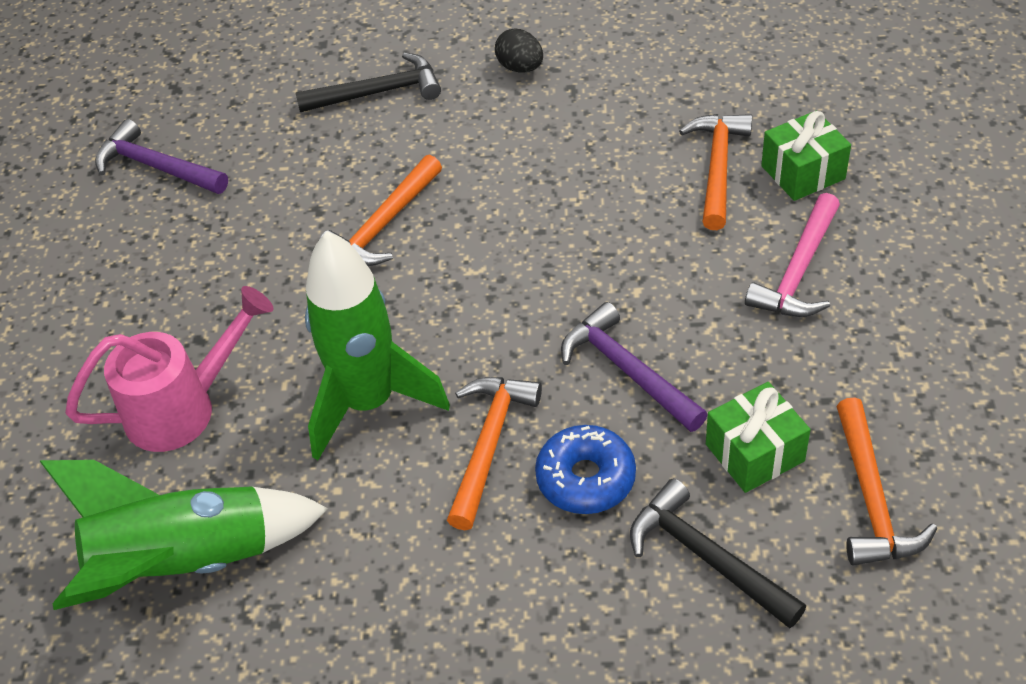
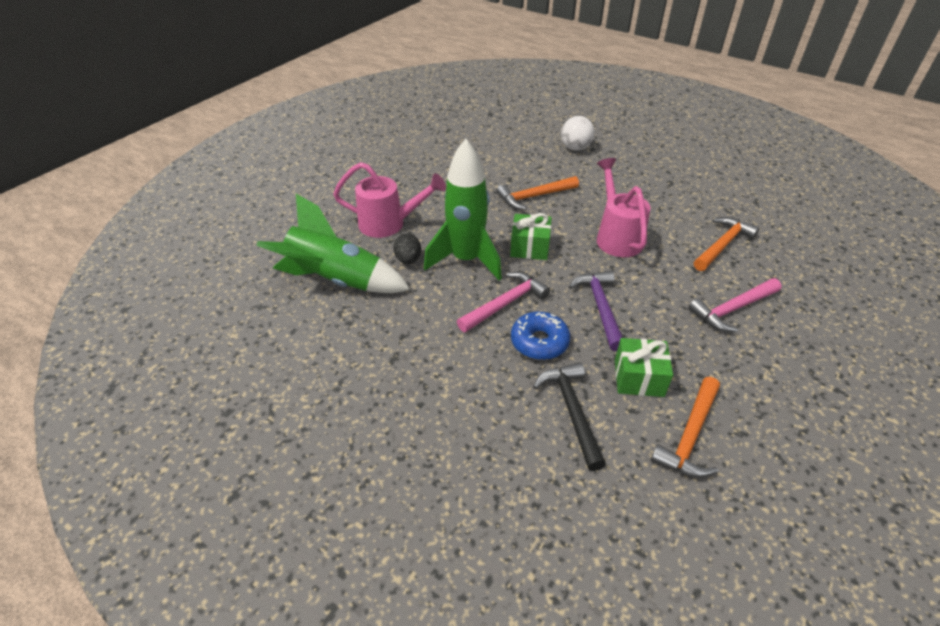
camera: 30 degrees right, 5 degrees down
purple hammer [95,119,228,194] -> none
black hammer [295,53,441,112] -> white ball [561,116,595,151]
orange hammer [447,377,542,530] -> pink hammer [457,272,550,333]
black egg [495,28,543,73] -> black egg moved to [393,233,421,264]
green gift [761,110,851,201] -> green gift moved to [510,213,552,260]
none -> pink watering can [597,158,651,257]

